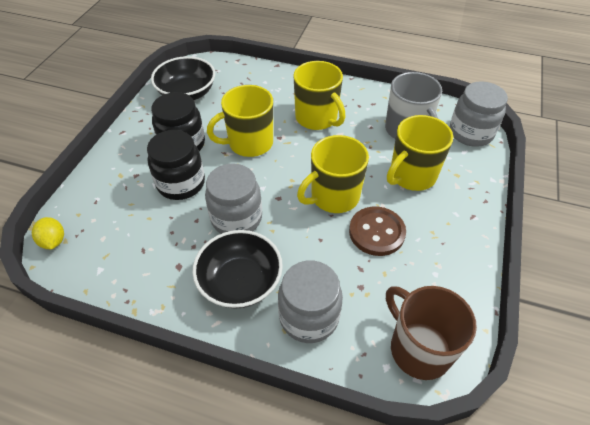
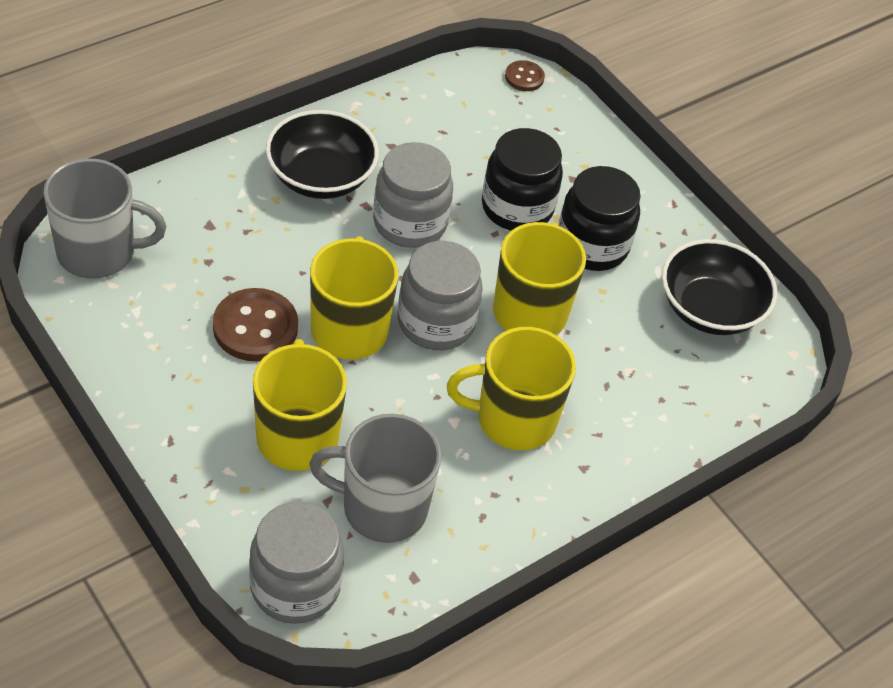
camera: 120 degrees right, 0 degrees up
yellow lemon [32,217,64,250] -> brown button [505,60,545,91]
grey jar [278,260,343,343] -> grey jar moved to [398,241,483,350]
brown mug [386,286,477,380] -> grey mug [43,159,166,279]

